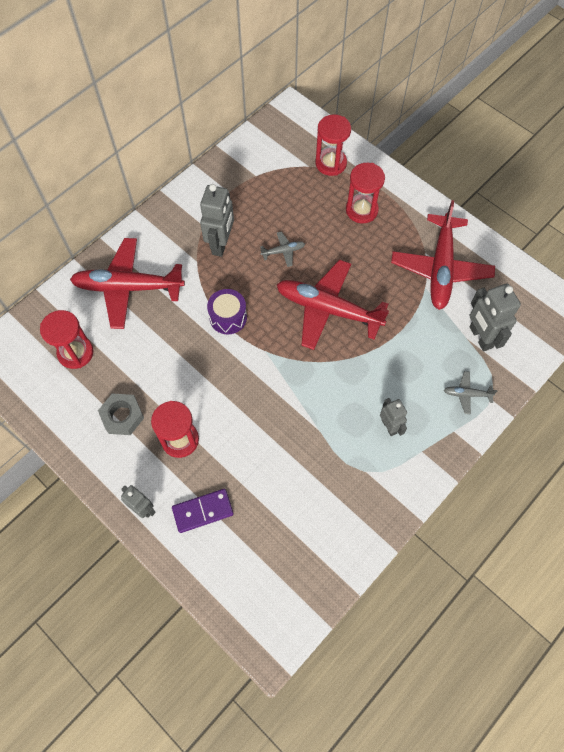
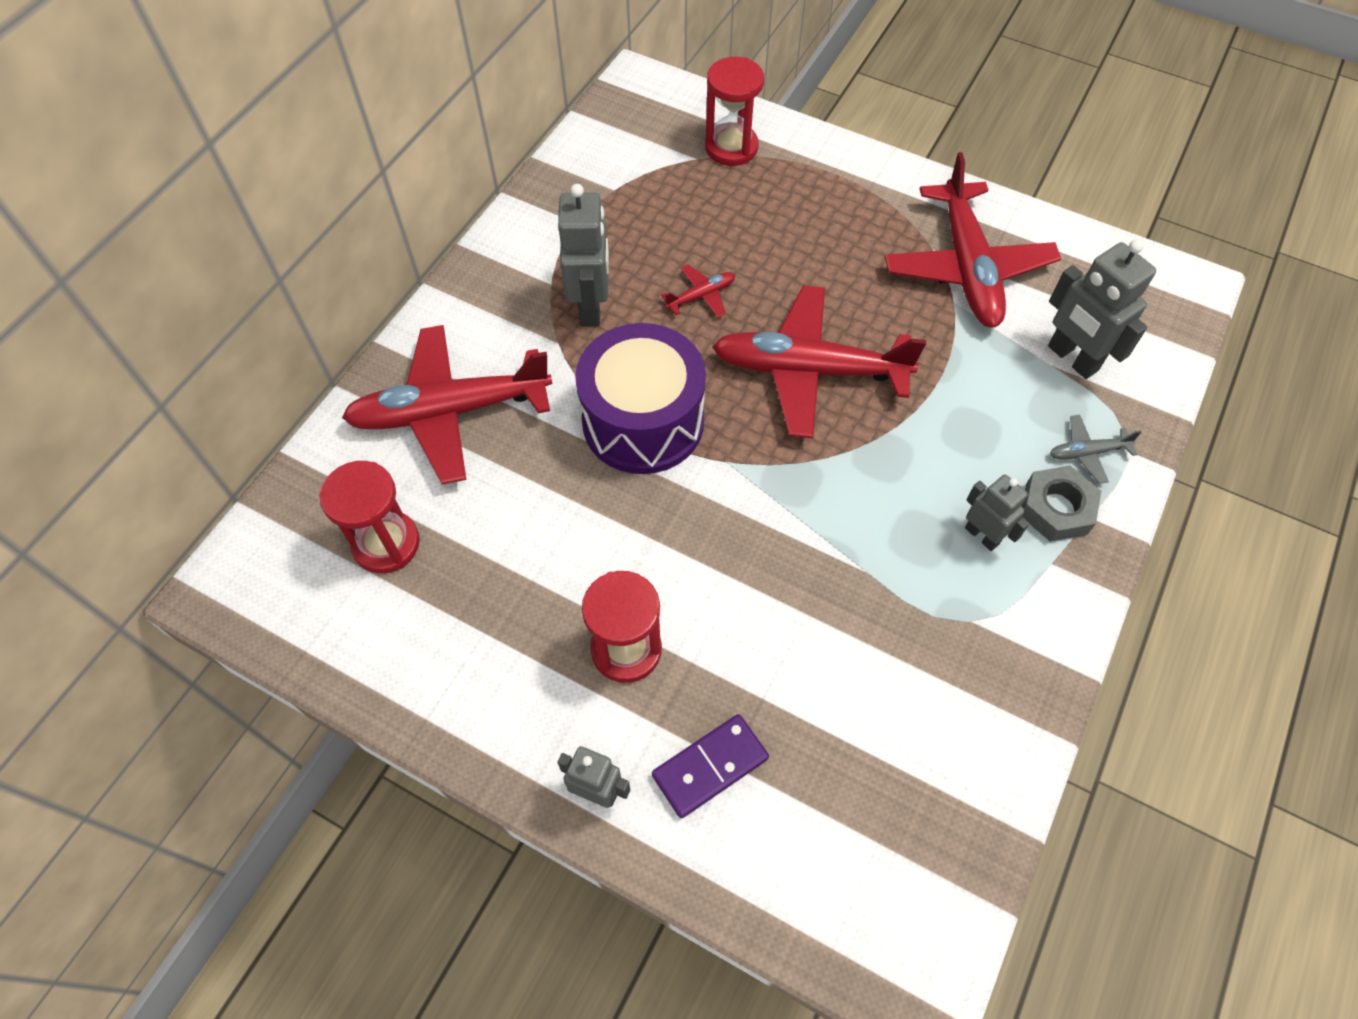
camera: 15 degrees left, 5 degrees down
grey nut [98,393,144,435] -> grey nut moved to [1022,465,1101,542]
purple drum [207,289,247,334] -> purple drum [575,323,706,474], size x1.81
grey plane [260,231,305,267] -> red plane [661,264,735,317]
red hourglass [346,163,385,223] -> none

